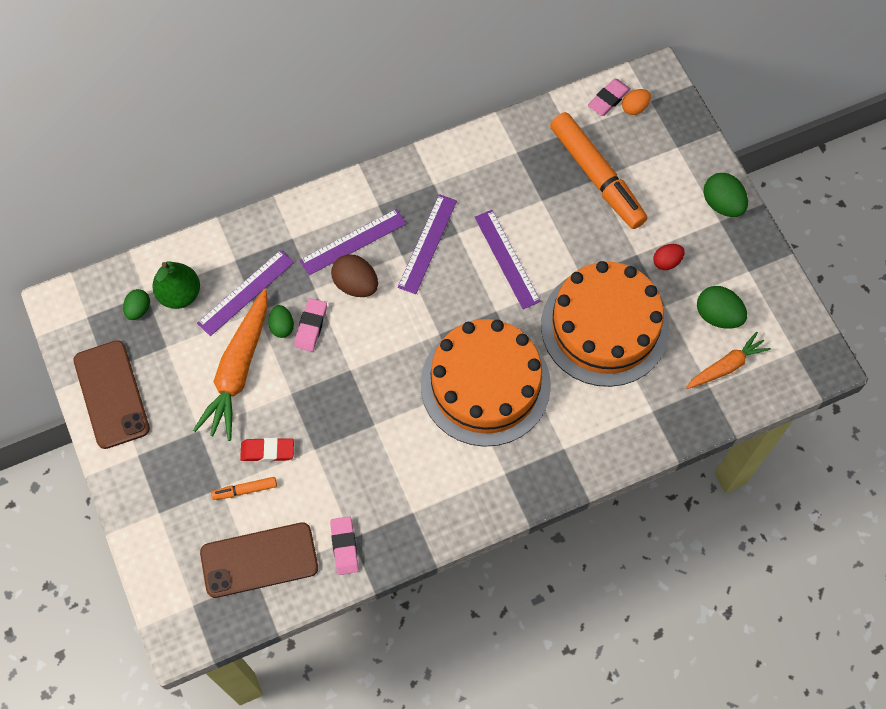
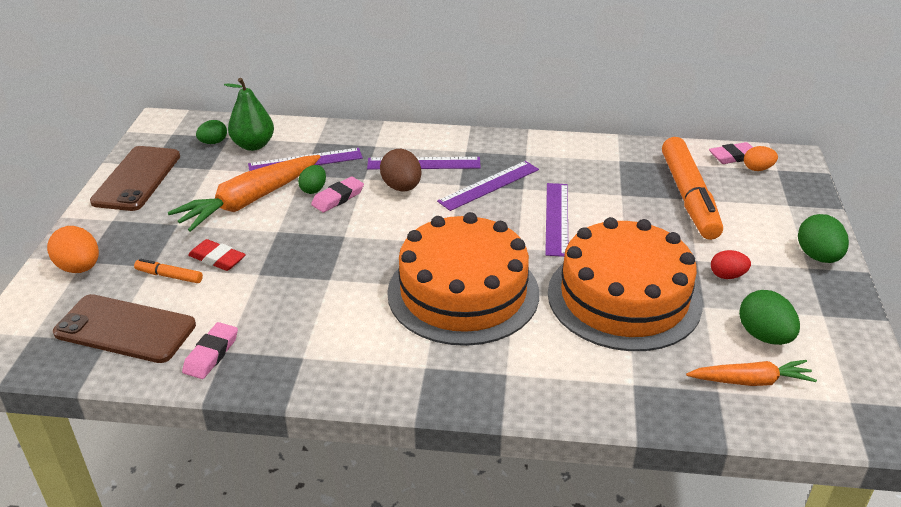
camera: 30 degrees right, 30 degrees down
none -> orange egg [47,226,99,273]

